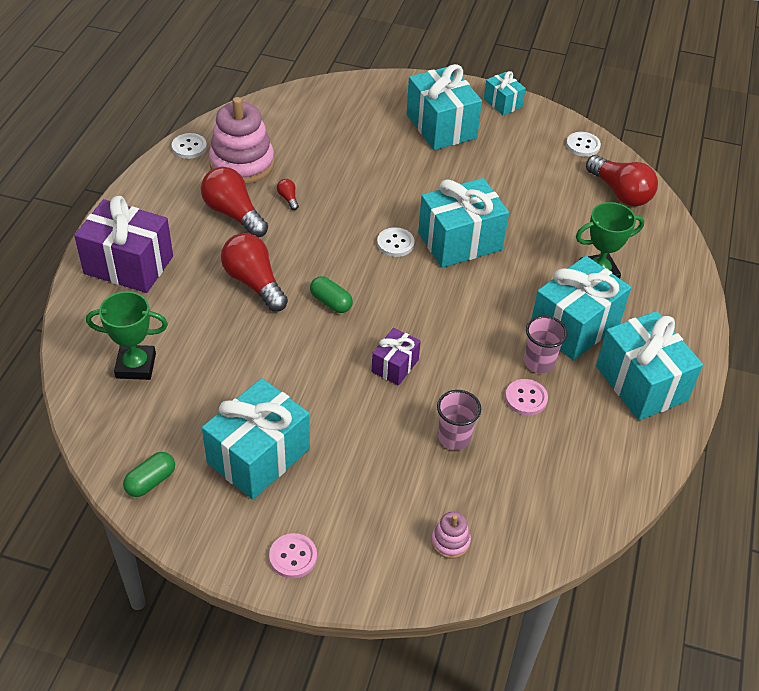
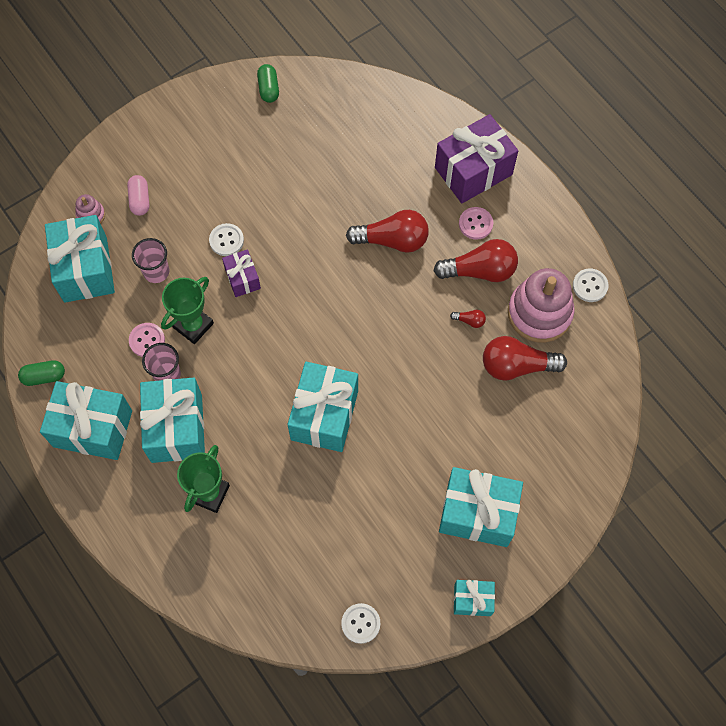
camera: 130 degrees right, 20 degrees up
green trophy [86,291,168,380] -> green trophy moved to [161,277,214,344]
turquoise gift [202,378,310,500] -> turquoise gift moved to [45,215,115,303]
pink button [269,533,317,579] -> pink button moved to [459,207,493,240]
green capsule [310,276,353,313] -> green capsule moved to [18,360,65,386]
white button [377,227,415,257] -> white button moved to [209,223,244,256]
red light bulb [586,155,658,206] -> red light bulb moved to [483,336,567,380]
none -> pink capsule [127,175,149,216]

